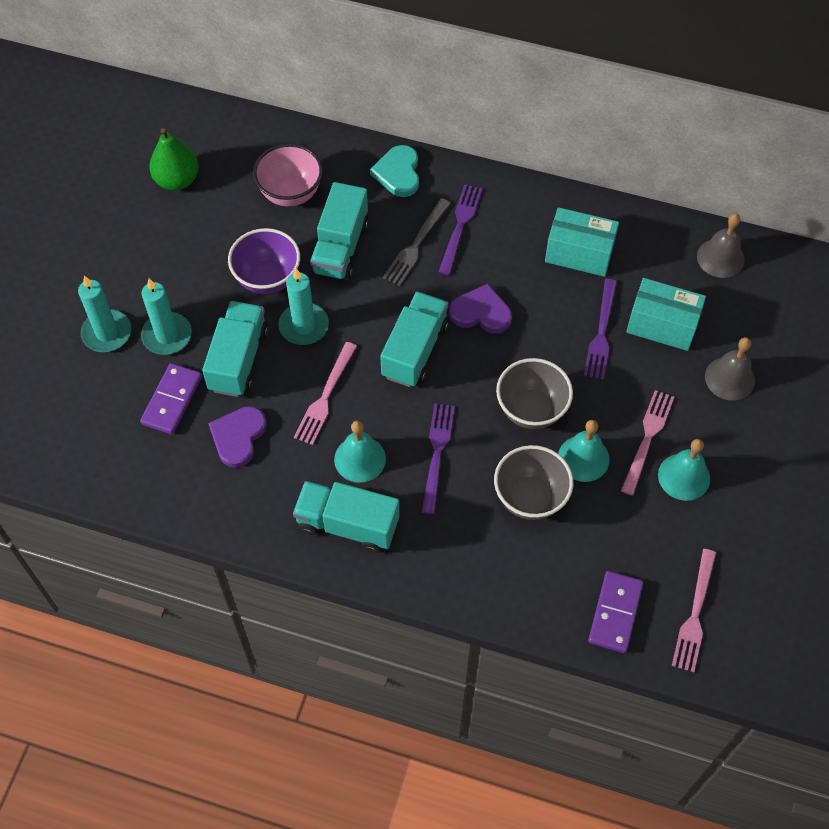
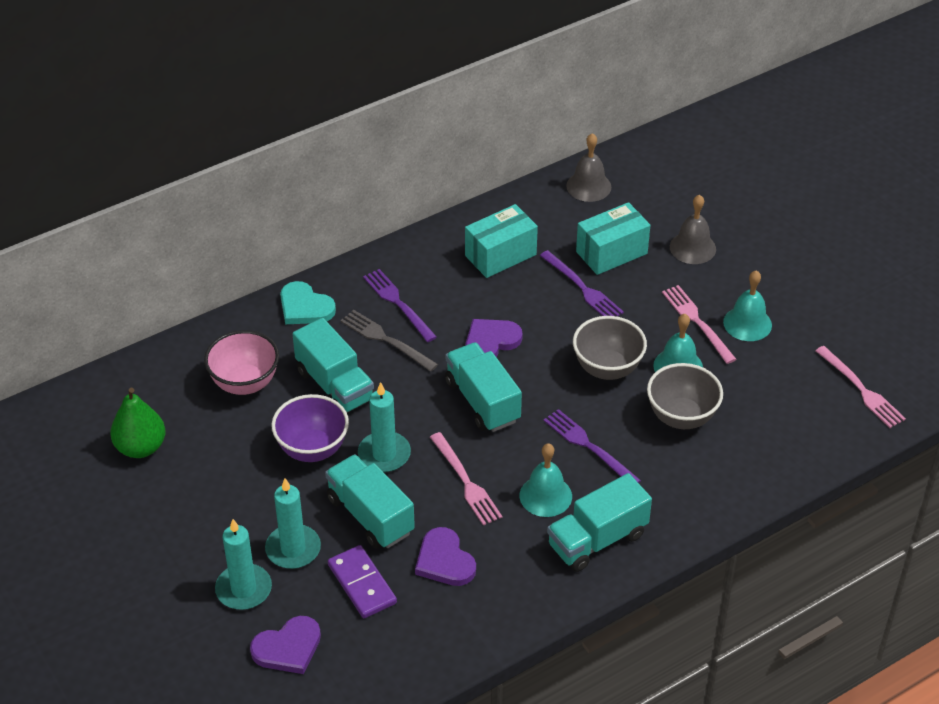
camera: 50 degrees left, 15 degrees down
grey fork [383,198,451,286] -> grey fork turned 150 degrees clockwise [341,310,438,372]
purple domino [588,571,643,653] -> none
none -> purple heart [250,616,321,674]

